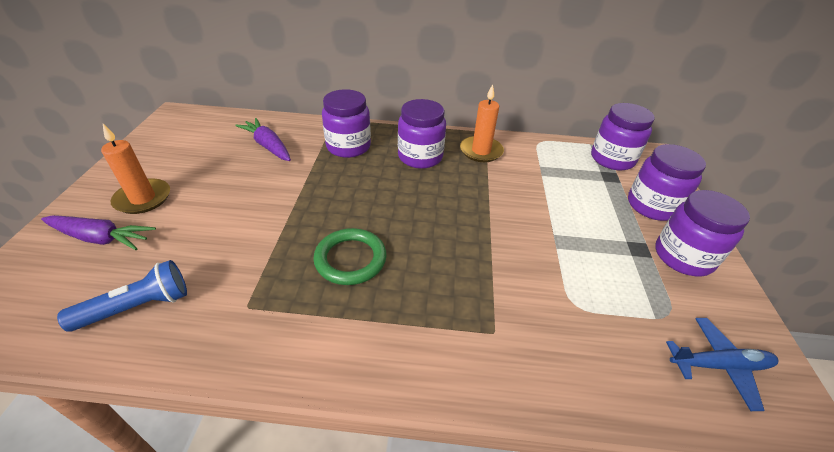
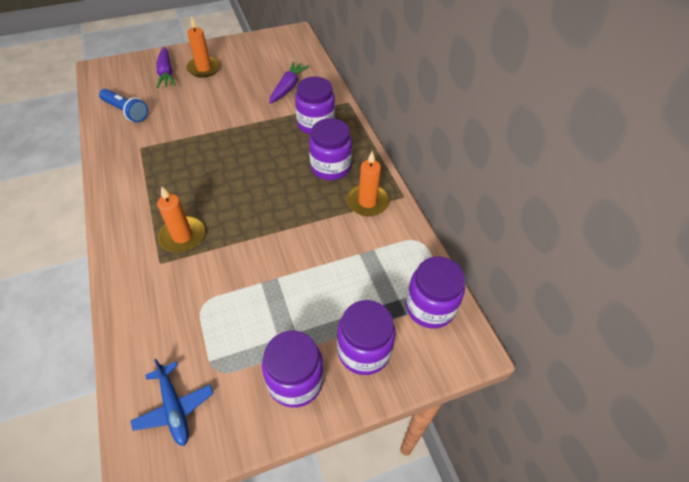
camera: 65 degrees right, 10 degrees up
green ring [313,228,387,285] -> none
none -> orange candle [157,186,205,253]

